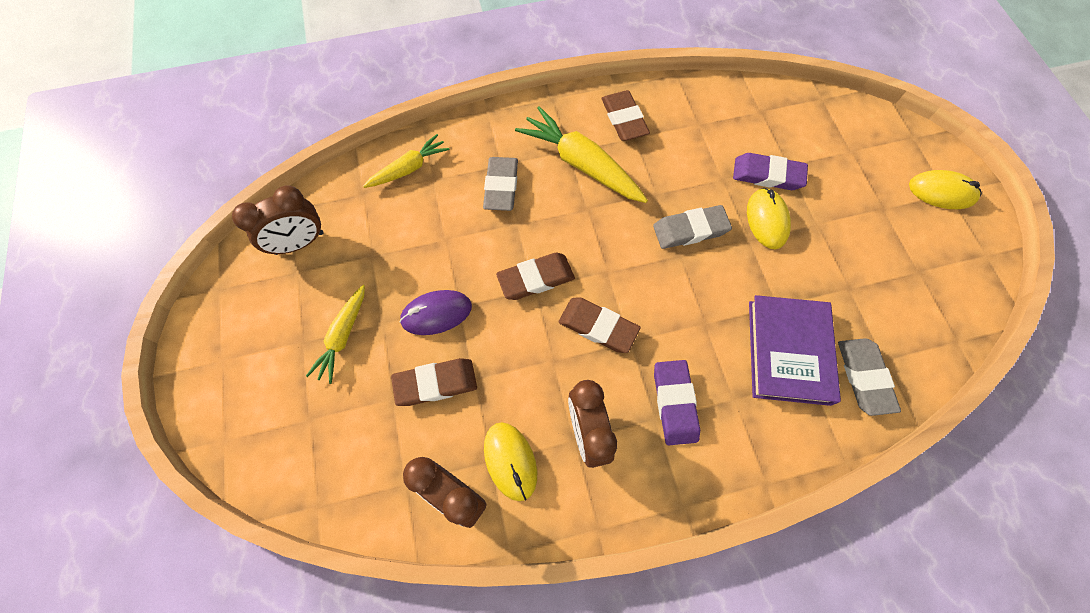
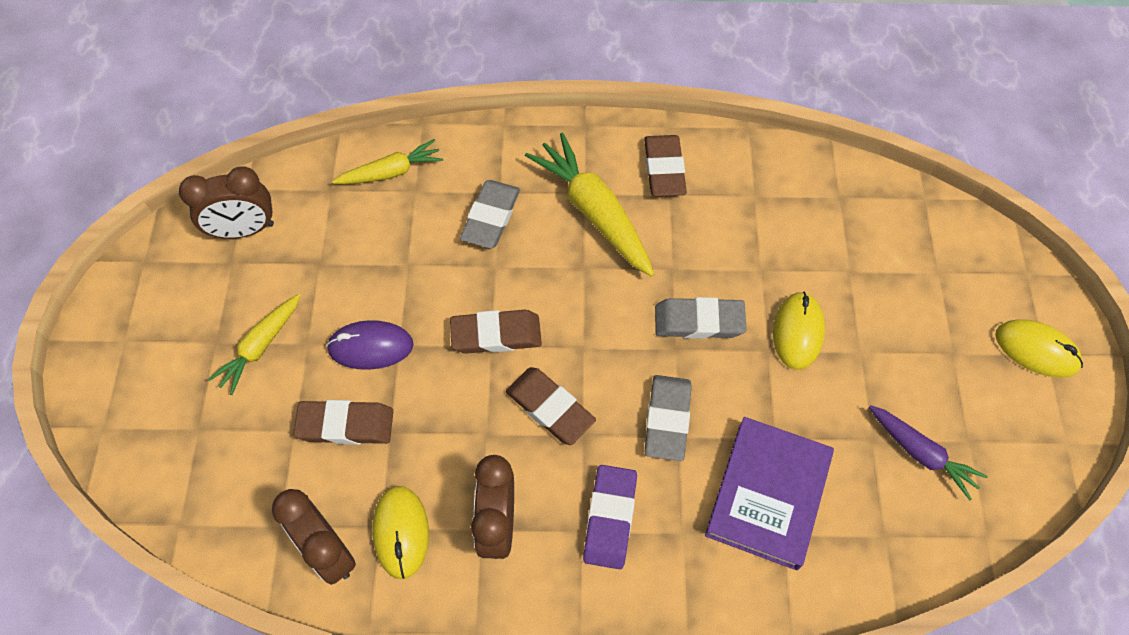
camera: 15 degrees right, 5 degrees down
purple eraser [733,153,808,190] -> none
grey eraser [838,338,901,416] -> grey eraser moved to [645,375,692,461]
none -> purple carrot [869,405,988,500]

